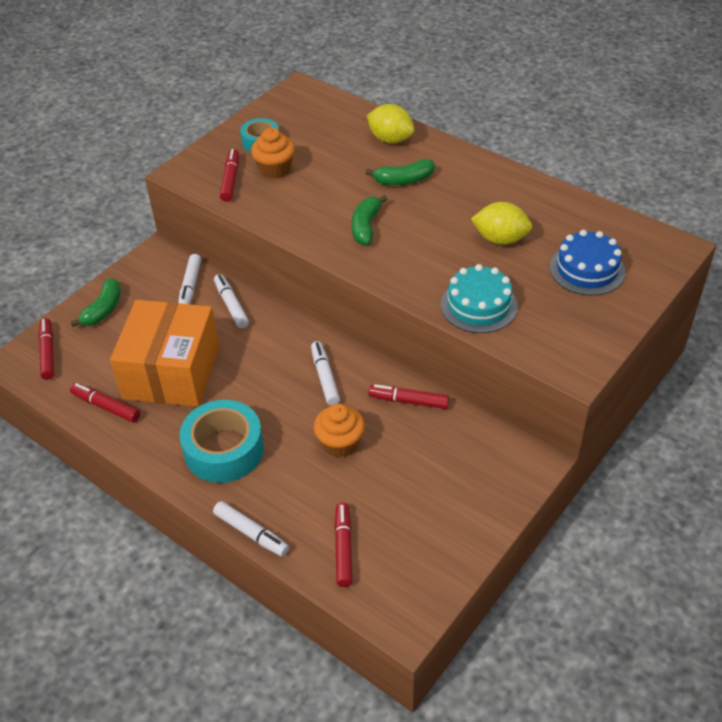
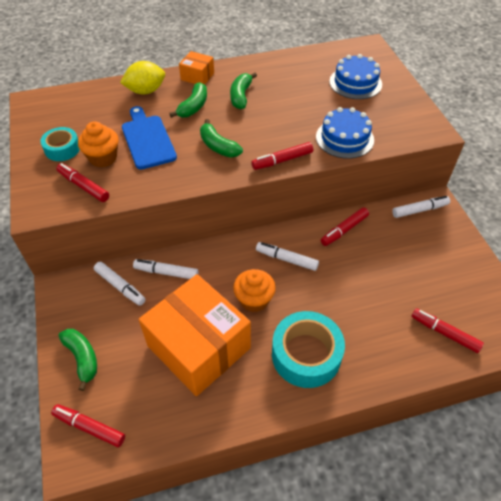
camera: 55 degrees left, 5 degrees up
red marker [70,383,140,423] -> red marker moved to [251,142,313,170]
white marker [213,501,289,557] -> white marker moved to [392,196,450,218]
orange cupcake [314,404,365,457] -> orange cupcake moved to [233,269,276,312]
turquoise cake [441,264,518,333] -> blue cake [316,107,374,159]
yellow lemon [471,202,532,245] -> none
none -> blue cutting board [122,106,177,169]
none -> orange box [179,51,214,85]
none -> green banana [230,72,257,109]

